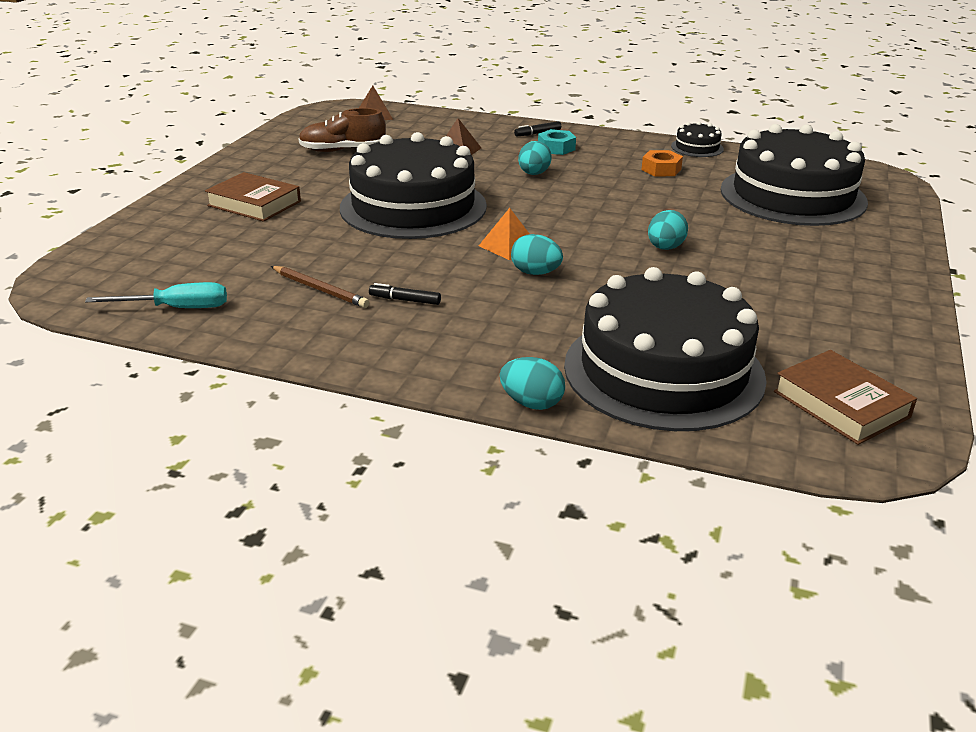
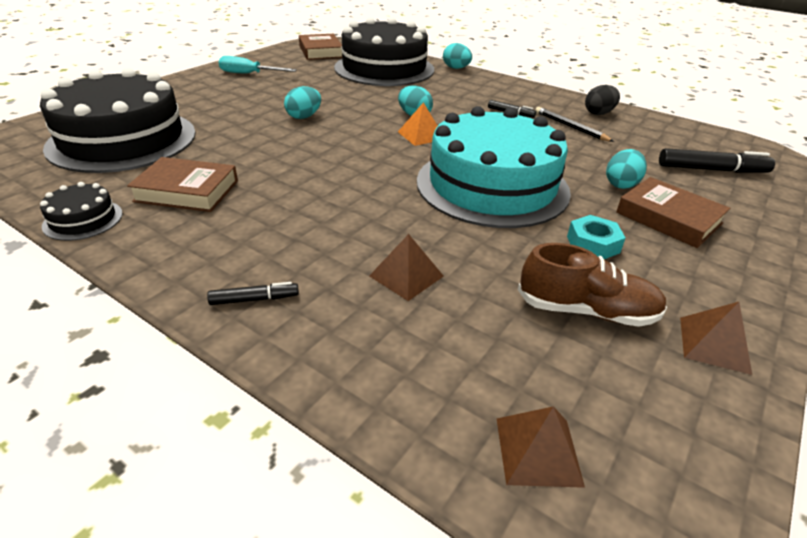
camera: 165 degrees left, 5 degrees up
turquoise screwdriver [85,282,227,308] -> turquoise screwdriver moved to [218,56,297,73]
brown pencil [271,266,369,308] -> black pencil [535,107,614,142]
black cake [340,132,487,239] -> turquoise cake [417,106,571,228]
turquoise egg [518,141,552,175] -> turquoise egg moved to [606,149,647,189]
turquoise nut [538,129,576,155] -> turquoise nut moved to [567,215,626,259]
orange nut [642,150,683,176] -> brown book [127,157,238,212]
none -> black egg [585,85,620,115]
none -> black marker [659,148,775,173]
none -> brown pyramid [680,302,752,375]

